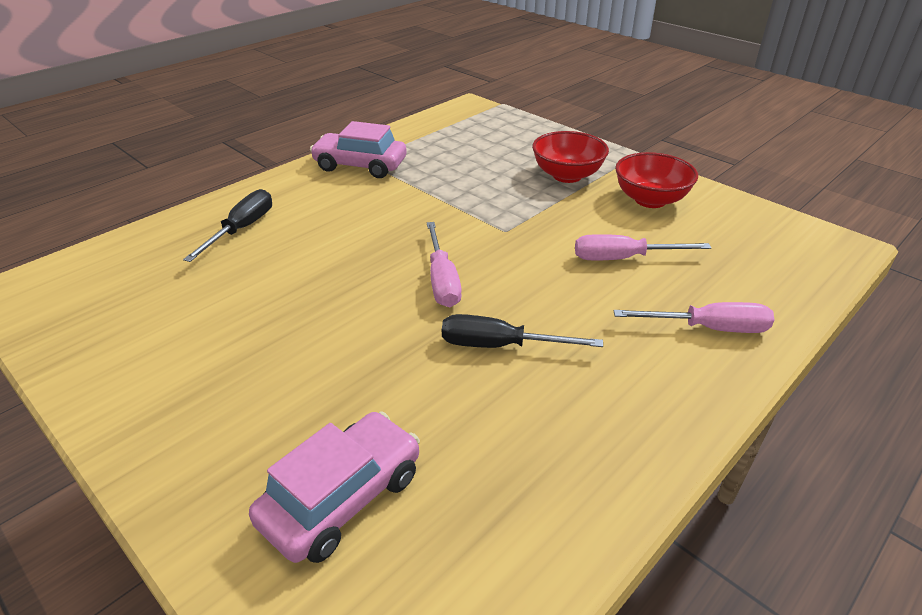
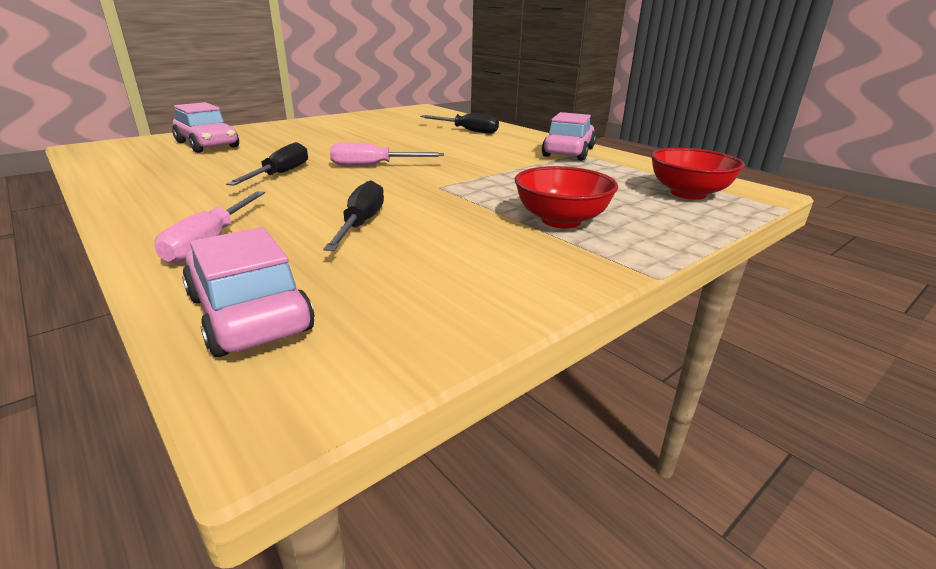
camera: 95 degrees right, 10 degrees down
pink screwdriver [575,234,711,261] -> black screwdriver [323,180,384,251]
red bowl [615,152,698,208] -> red bowl moved to [651,148,745,200]
none -> pink car [182,227,314,357]

